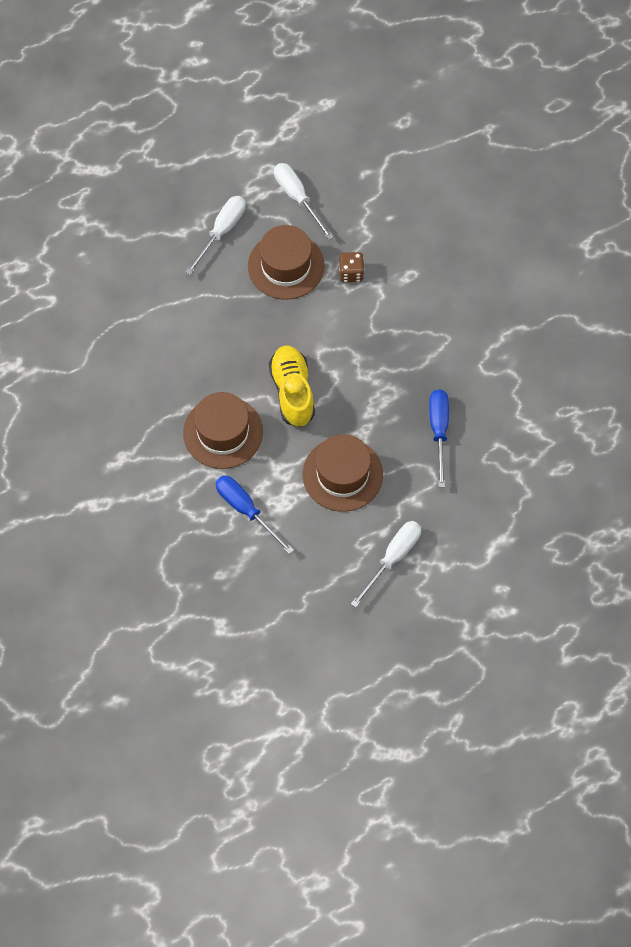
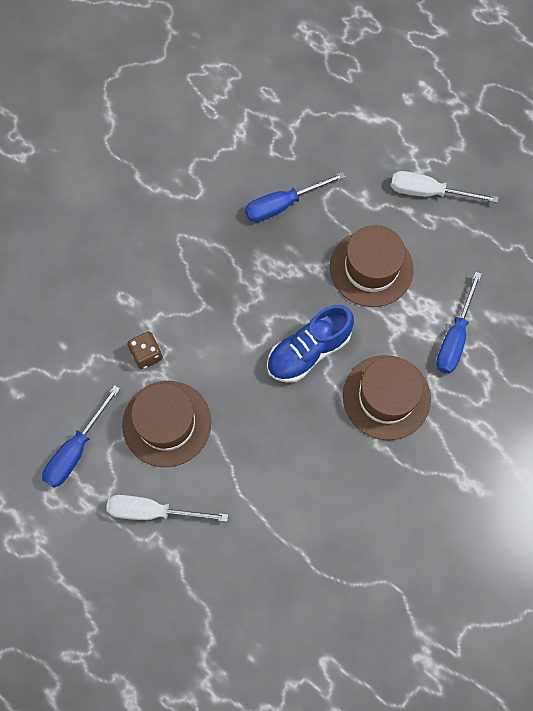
camera: 115 degrees left, 5 degrees up
yellow shoe [269,346,315,427] -> blue shoe [267,305,354,383]
white screwdriver [274,163,334,240] -> blue screwdriver [42,385,120,488]

